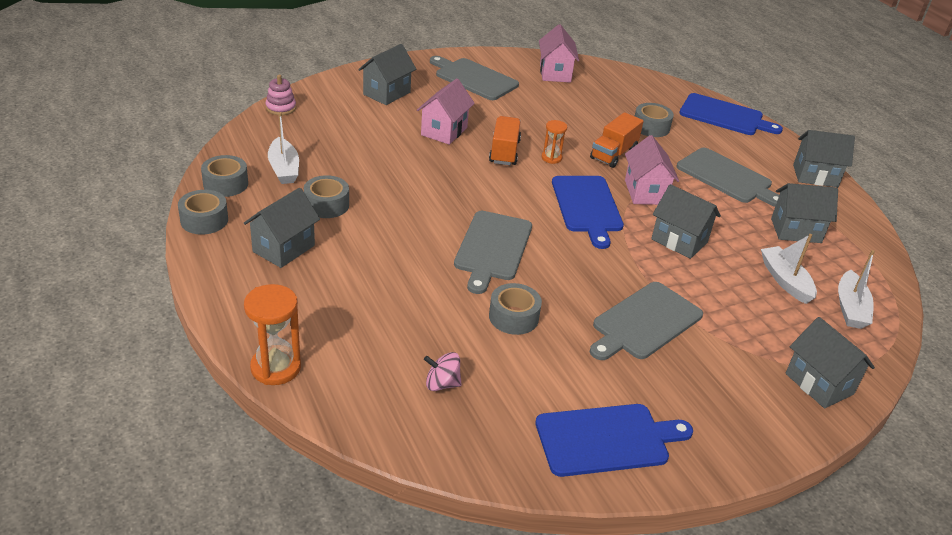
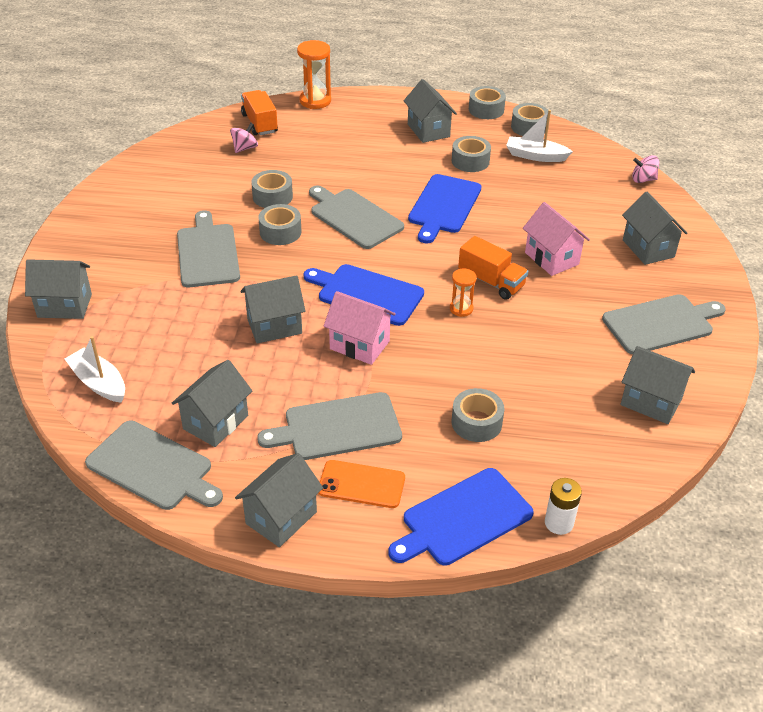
camera: 125 degrees right, 5 degrees up
pink stacking toy [266,75,296,115] -> pink spinning top [632,155,659,183]
blue cutting board [535,404,693,477] -> blue cutting board moved to [408,174,482,243]
pink house [539,24,579,83] -> grey house [621,346,695,424]
orange truck [590,112,644,168] -> orange truck moved to [241,90,278,135]
white boat [761,234,817,304] -> none
none -> grey cutting board [85,421,223,510]
none -> grey tape [258,204,302,245]
none -> orange phone [318,460,405,508]
none -> white battery [545,478,582,535]

